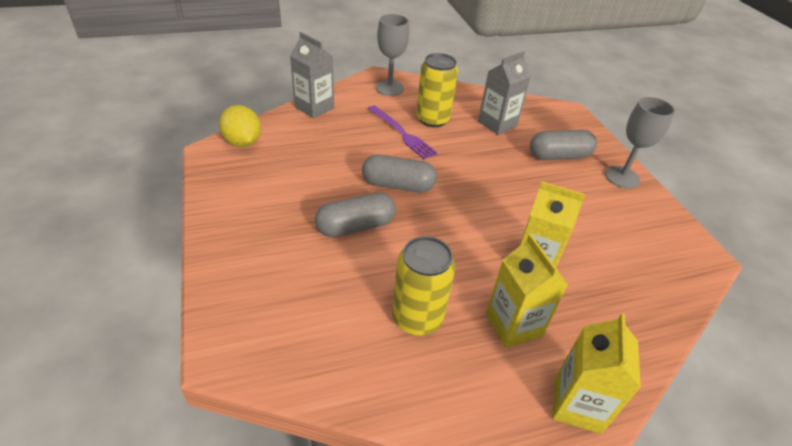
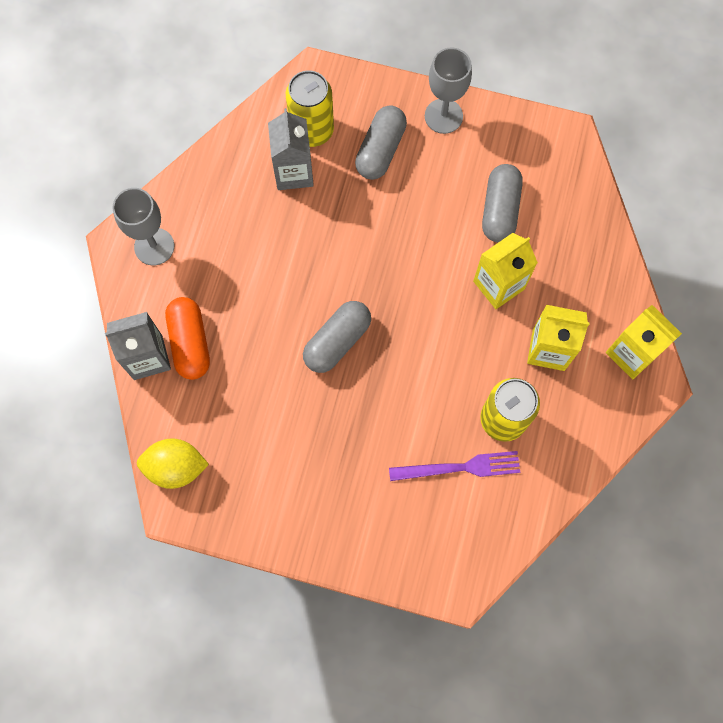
camera: 55 degrees left, 30 degrees up
grey capsule [315,192,396,237] -> grey capsule moved to [482,164,523,242]
purple fork [368,105,437,160] -> purple fork moved to [389,451,520,481]
yellow can [416,53,458,127] -> yellow can moved to [286,70,334,147]
none -> orange capsule [165,297,210,380]

